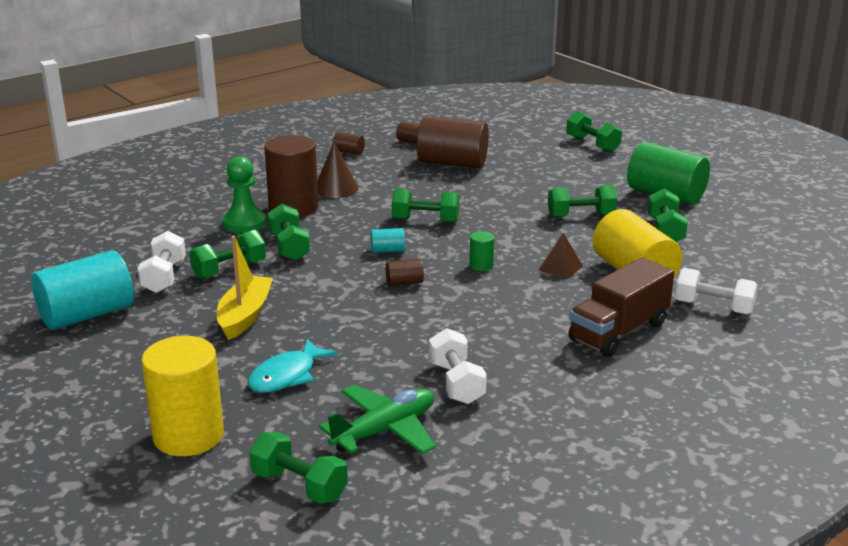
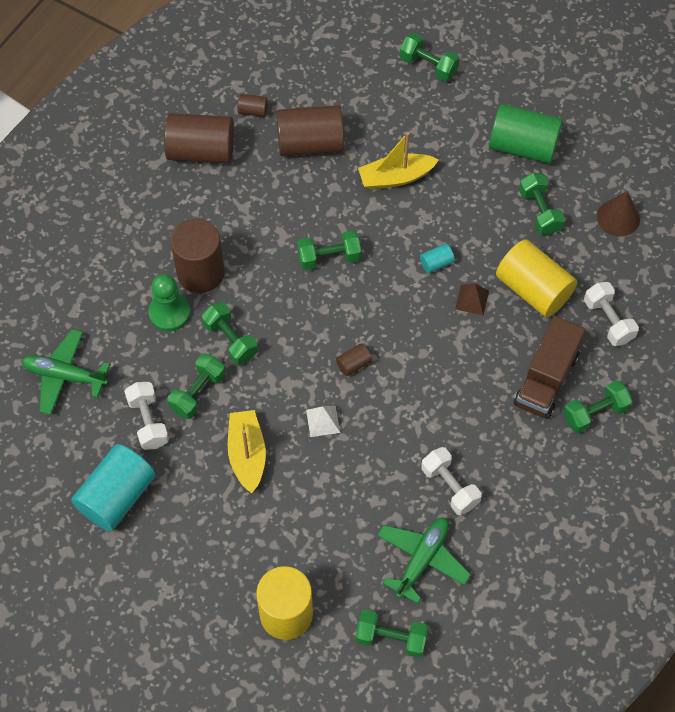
camera: 20 degrees left, 35 degrees up
turquoise fish [248,339,338,393] -> none
brown cone [317,142,358,198] -> brown cone moved to [597,191,640,237]
brown cylinder [332,132,365,155] -> brown cylinder [164,113,234,163], size x2.29
turquoise cylinder [371,228,405,253] -> turquoise cylinder moved to [420,244,455,273]
green cylinder [470,231,494,271] -> none
green dumbbell [548,185,617,217] -> green dumbbell moved to [563,380,632,434]
white dumbbell [675,268,758,315] -> white dumbbell turned 60 degrees clockwise [584,282,639,346]
none -> green plane [21,329,110,415]
none -> white pyramid [306,406,340,437]
none -> yellow boat [358,132,439,190]

